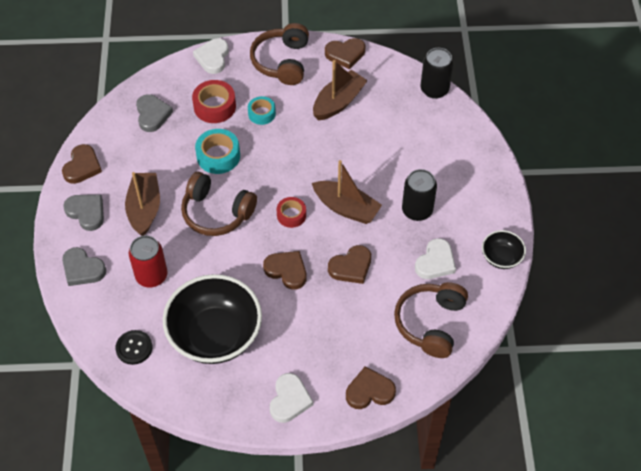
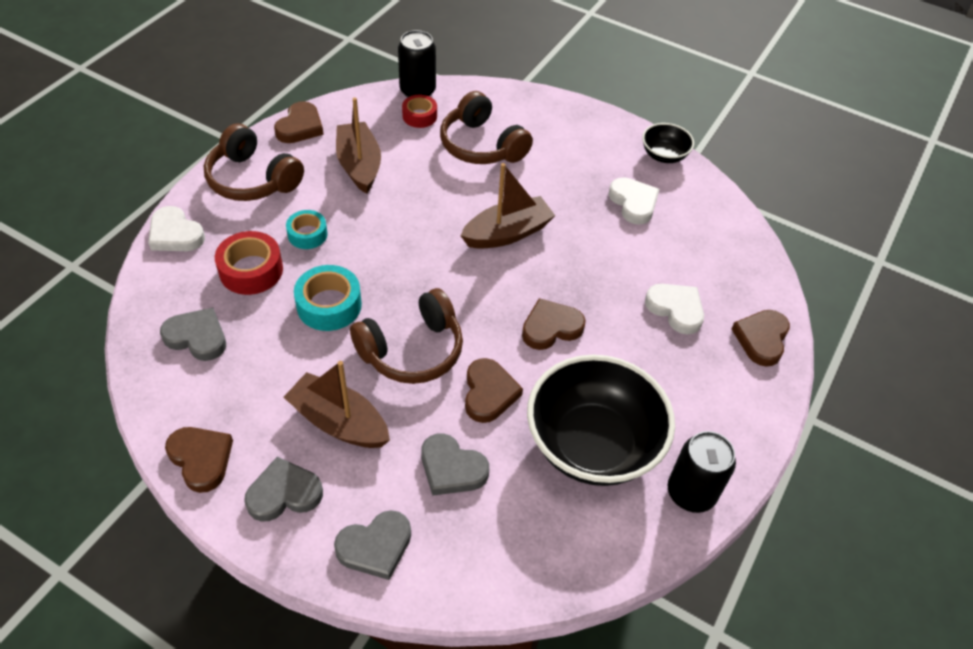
camera: 60 degrees left, 5 degrees down
black button [115,330,152,365] -> none
red can [129,236,168,287] -> grey heart [421,433,489,496]
white heart [270,373,313,423] -> white heart moved to [645,284,704,335]
red tape [277,197,306,228] -> red tape moved to [402,95,437,128]
brown heart [328,245,371,284] -> brown heart moved to [465,358,523,423]
brown headphones [394,282,468,358] -> brown headphones moved to [440,91,533,164]
black can [402,169,437,221] -> black can moved to [668,431,736,513]

